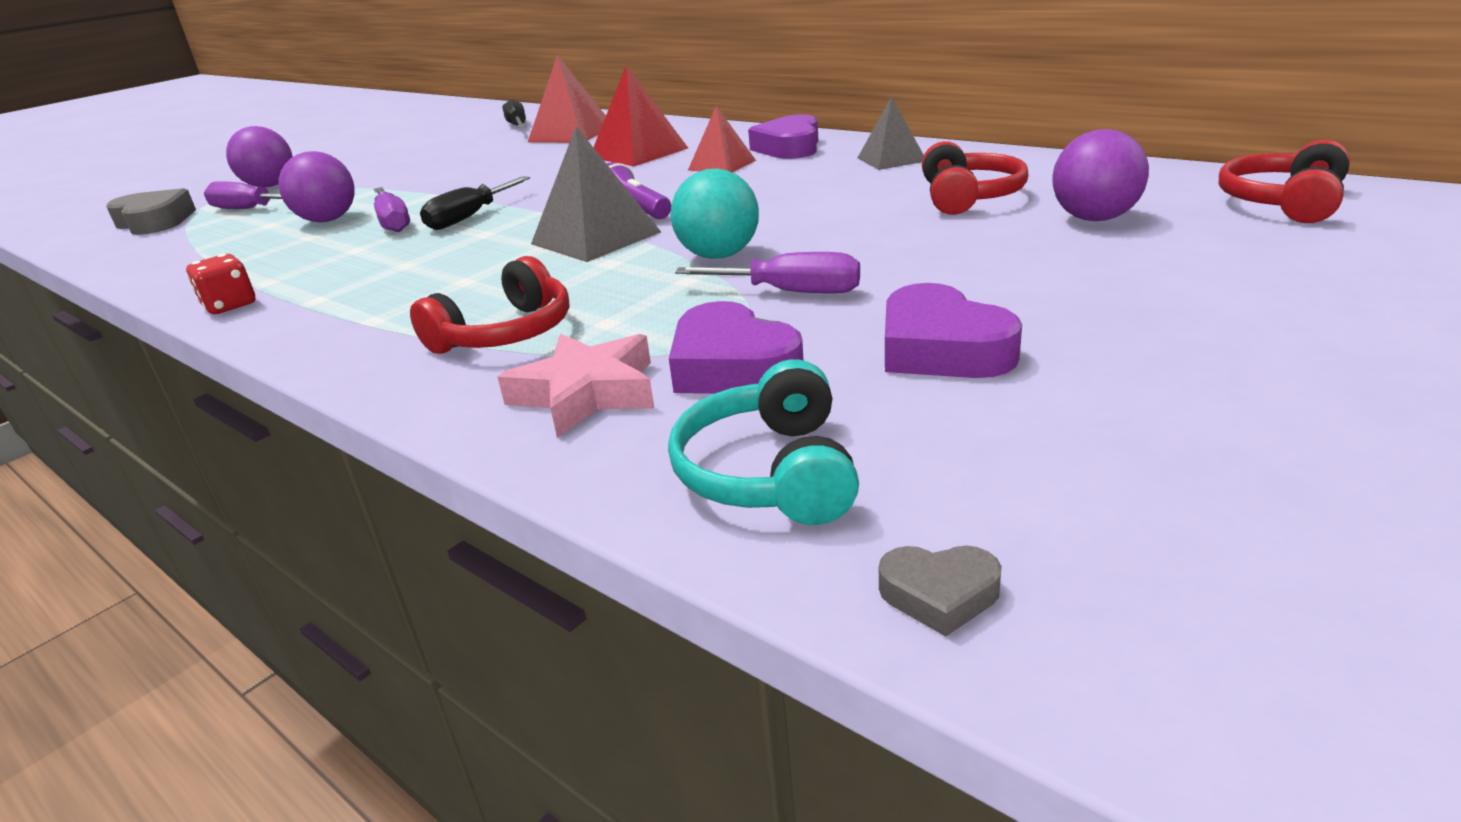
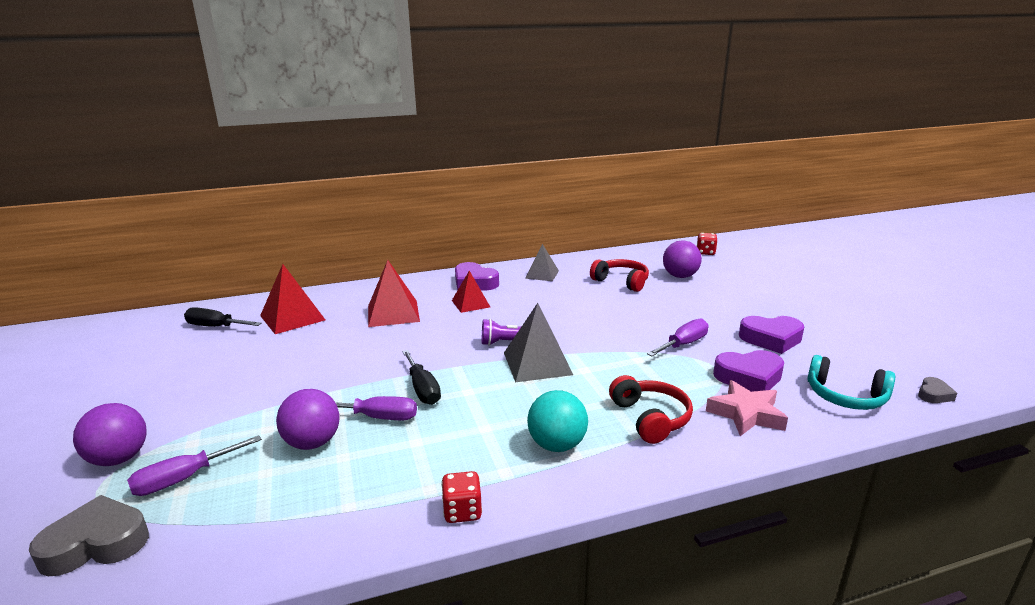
camera: 60 degrees left, 5 degrees down
turquoise ball [671,168,759,259] -> turquoise ball moved to [527,390,588,452]
red headphones [1219,140,1350,223] -> red dice [697,233,718,255]

